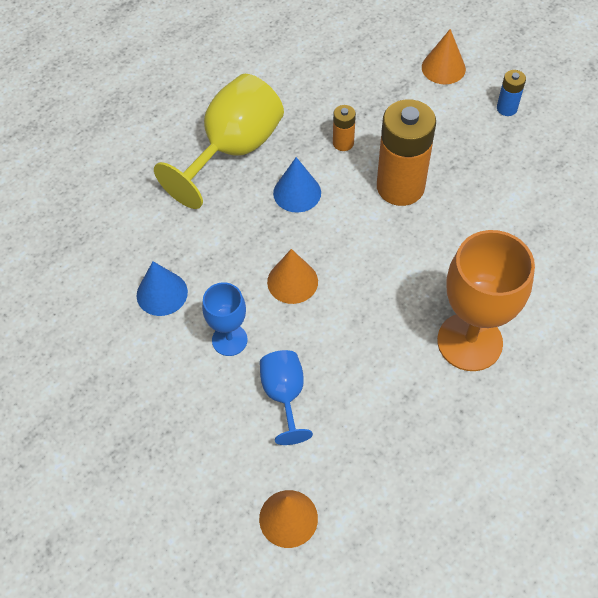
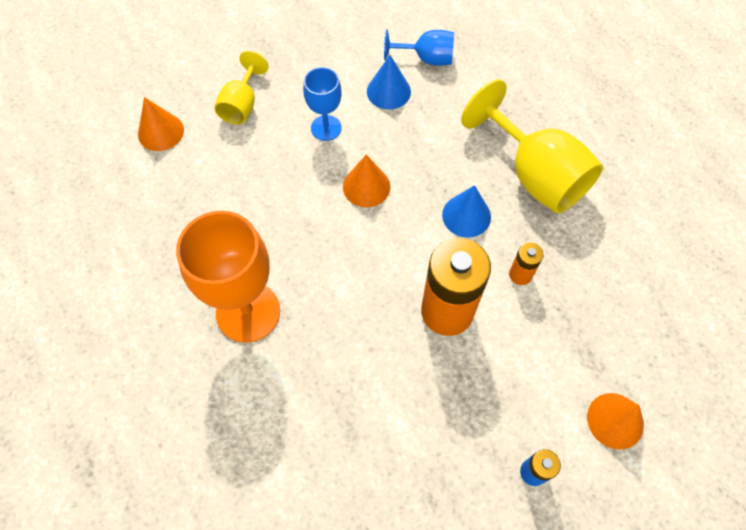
camera: 105 degrees right, 5 degrees up
blue goblet [260,350,313,445] -> blue goblet moved to [384,30,454,66]
none -> yellow goblet [214,51,269,125]

